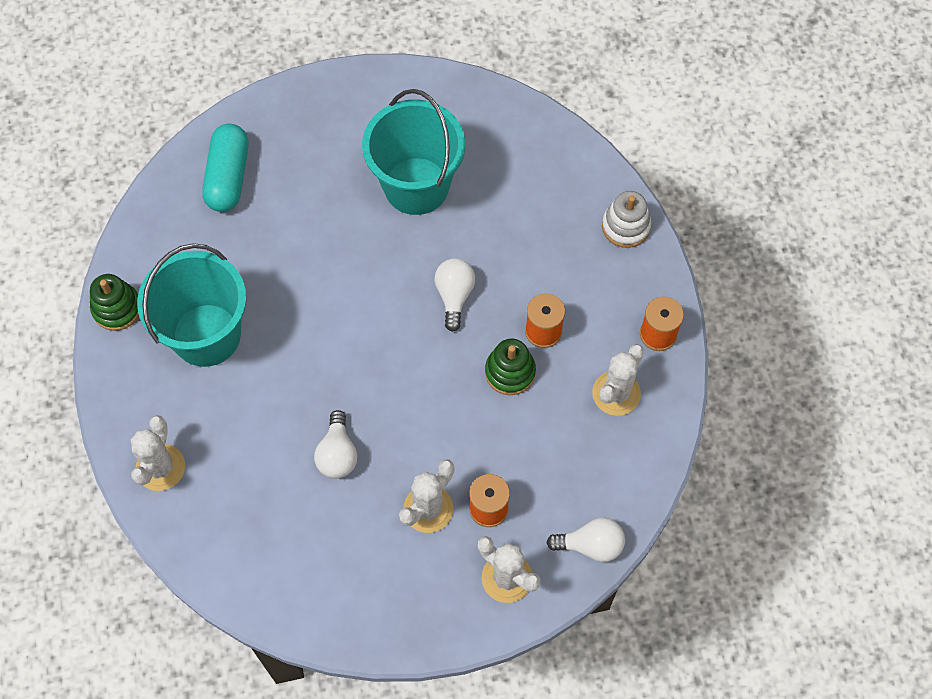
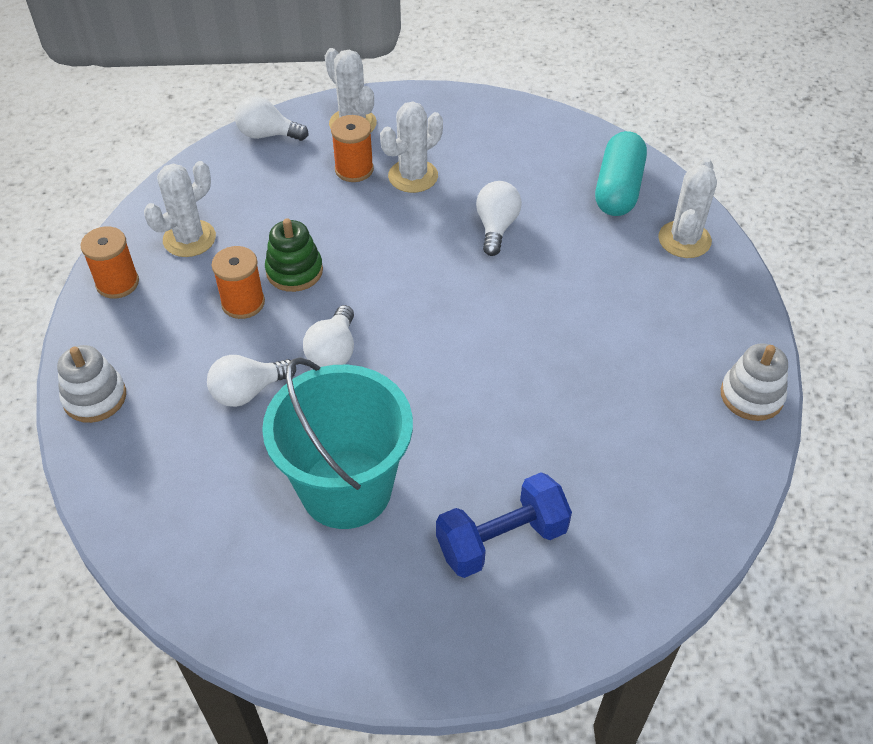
camera: 170 degrees left, 15 degrees down
green stacking toy [90,274,139,331] -> white stacking toy [721,343,788,421]
turquoise bucket [137,243,246,367] -> none
turquoise capsule [202,124,248,212] -> turquoise capsule moved to [595,131,647,216]
none -> white light bulb [207,355,296,407]
none -> blue dumbbell [436,472,572,578]

